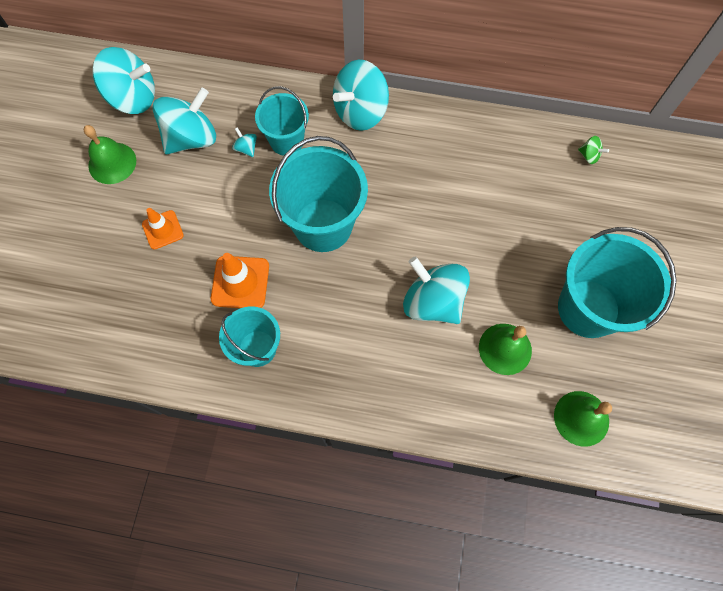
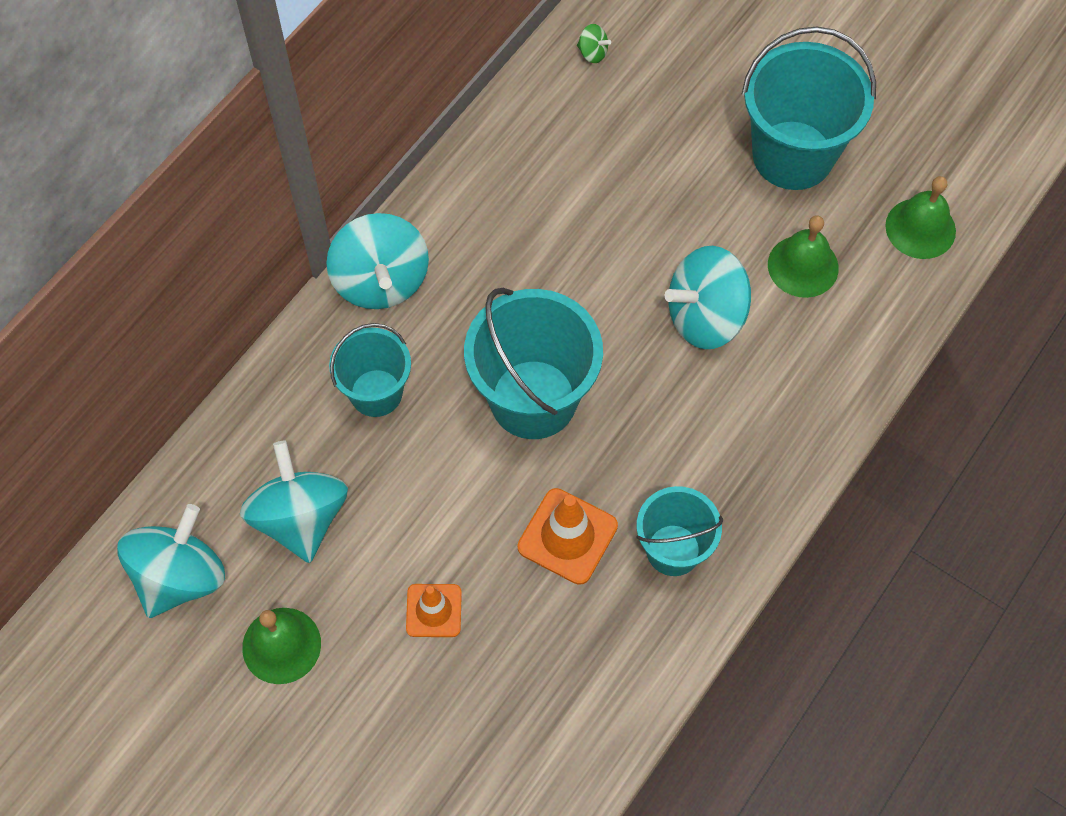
camera: 65 degrees left, 5 degrees down
turquoise spinning top [232,127,257,157] -> none
green spinning top [578,136,609,164] -> green spinning top turned 60 degrees clockwise [577,24,611,63]

